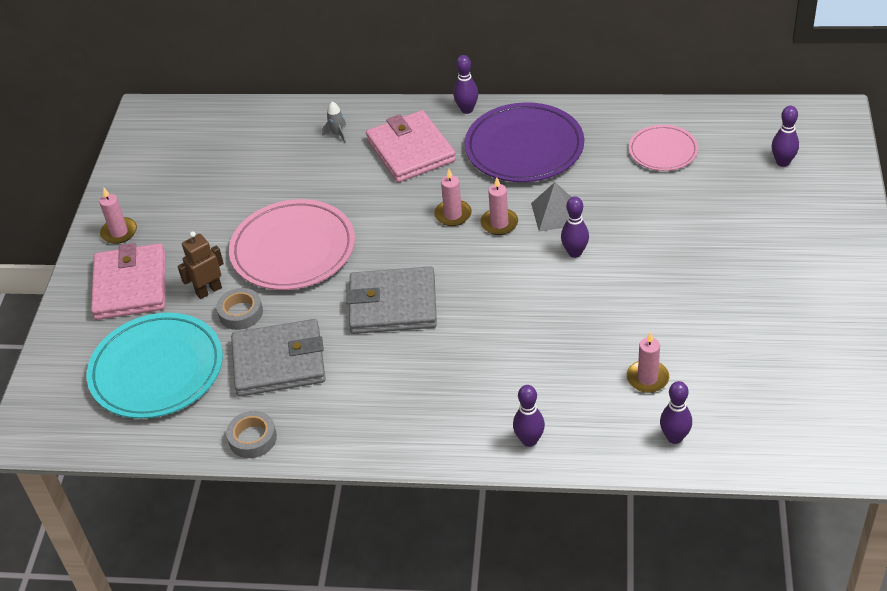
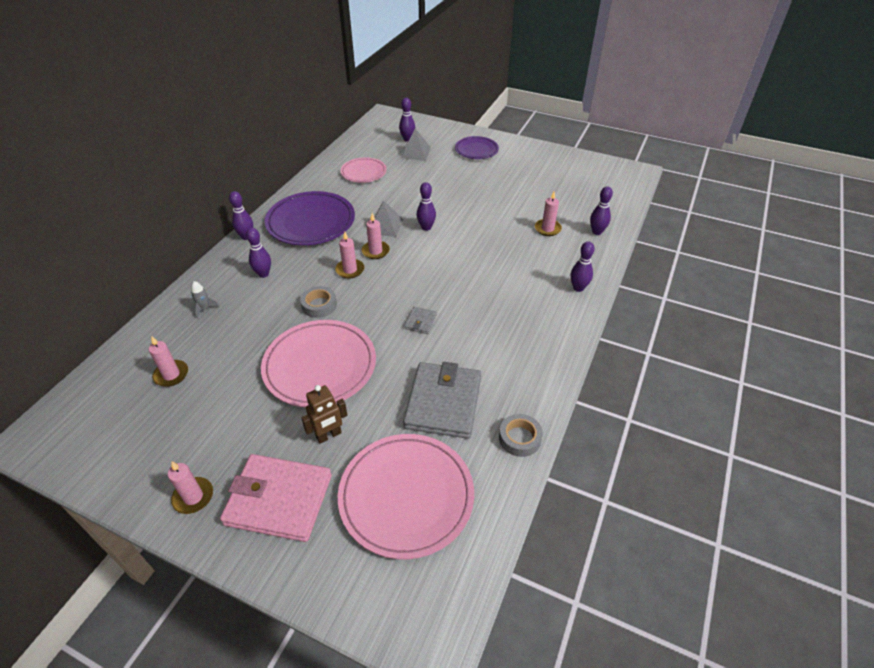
camera: 75 degrees left, 0 degrees up
turquoise plate [87,313,223,419] -> pink plate [338,434,474,559]
brown robot [178,231,224,299] -> brown robot turned 105 degrees counterclockwise [301,385,347,444]
grey tape [216,288,263,330] -> grey tape moved to [300,286,337,318]
grey wallet [346,266,437,334] -> grey wallet [404,307,436,334], size x0.43
pink wallet [366,110,456,183] -> purple bowling pin [246,228,271,278]
none -> pink candle [149,337,188,387]
none -> grey pyramid [401,128,431,161]
none -> purple plate [455,136,499,159]

